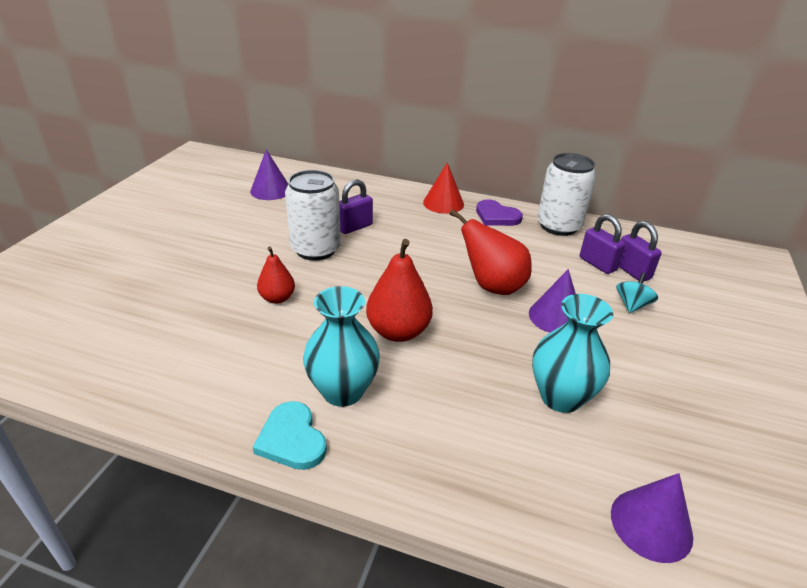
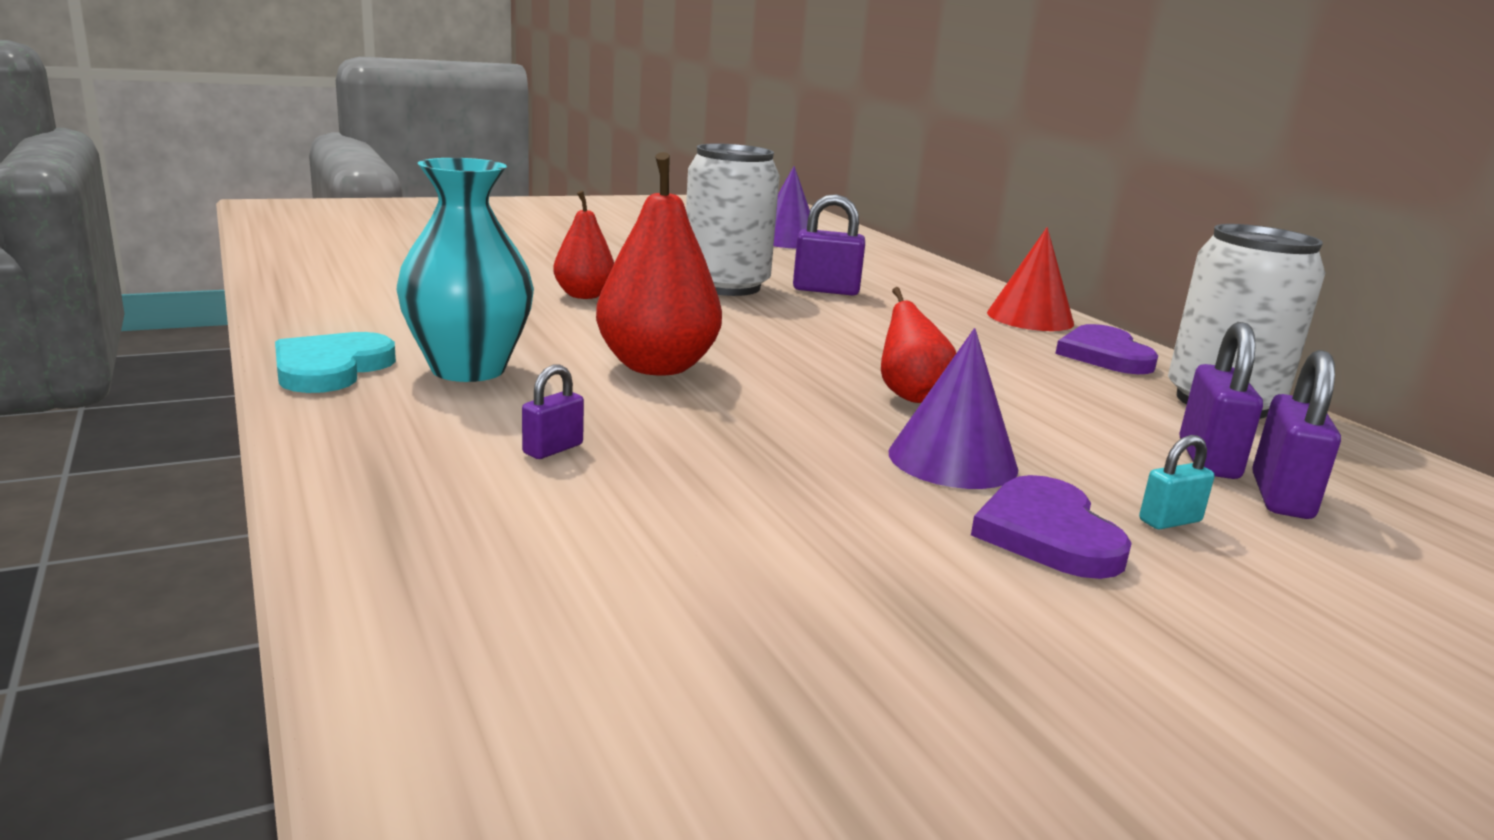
camera: 45 degrees right, 15 degrees down
red pear [450,209,532,295] -> red pear [881,287,956,403], size x0.60
turquoise vase [532,294,613,413] -> none
purple cone [611,473,693,563] -> none
turquoise spinning top [616,273,658,313] -> turquoise padlock [1139,435,1215,529]
none -> purple padlock [522,364,584,459]
none -> purple heart [971,475,1132,579]

